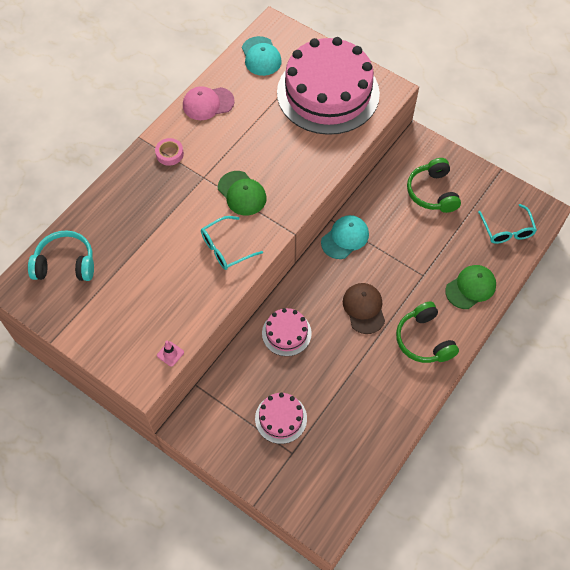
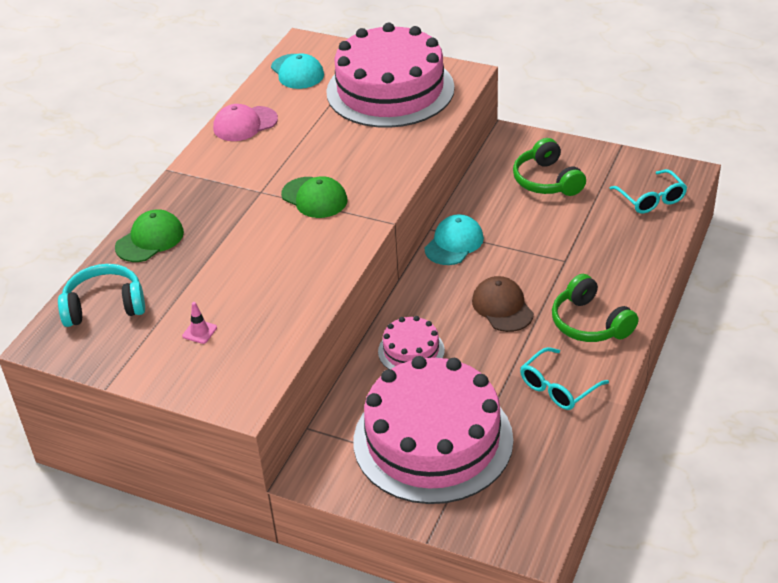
camera: 10 degrees left, 20 degrees down
pink tape [155,138,184,166] -> none
pink traffic cone [157,341,184,367] -> pink traffic cone moved to [182,302,217,344]
turquoise glasses [201,216,263,270] -> turquoise glasses moved to [520,347,609,410]
pink cake [255,393,307,444] -> pink cake [354,356,513,504], size x2.24
green cap [445,265,496,309] -> green cap moved to [115,209,184,262]

